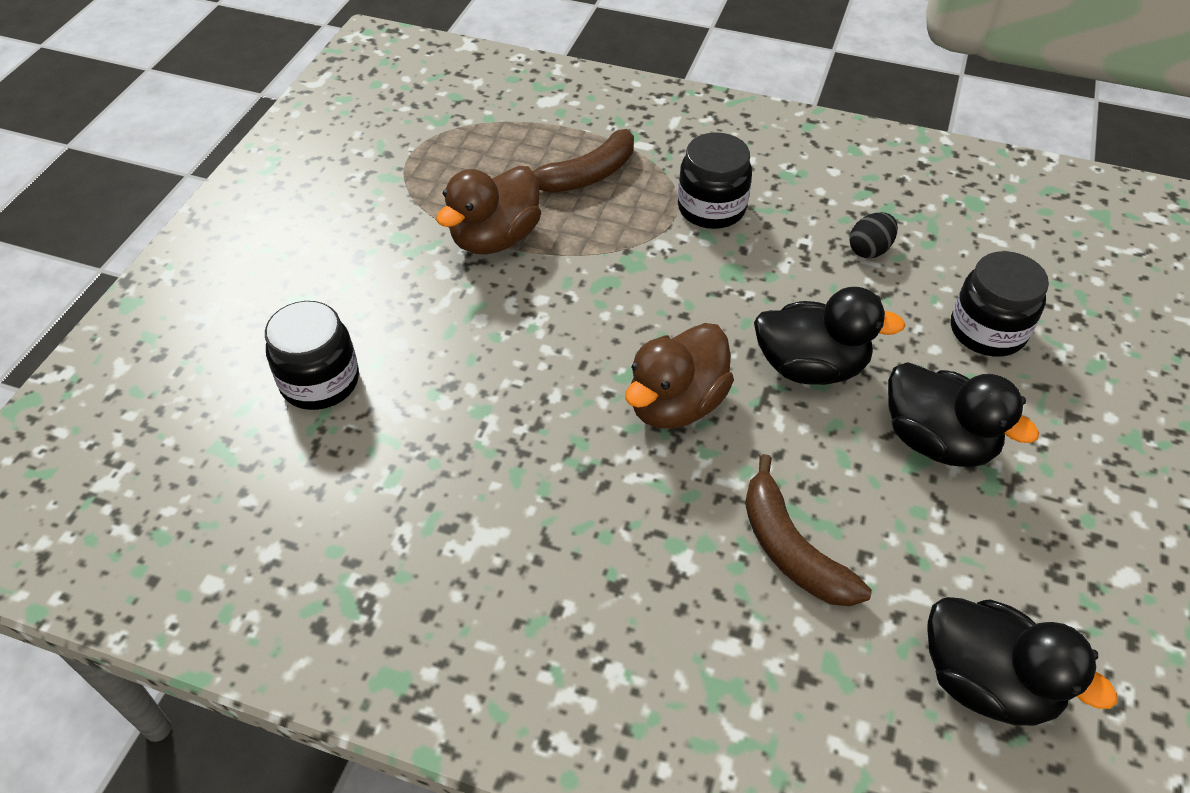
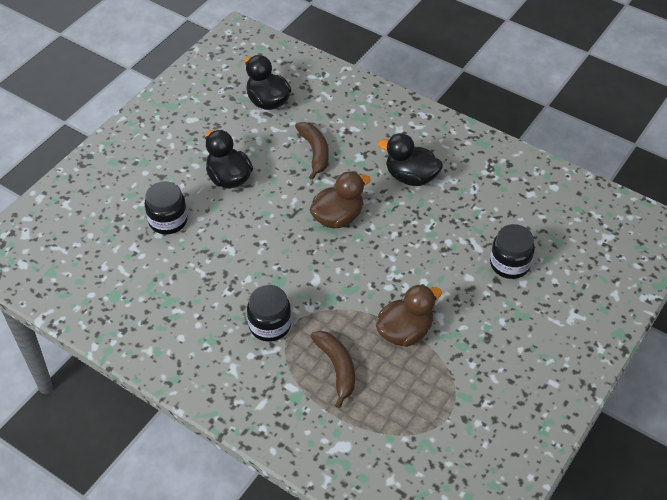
camera: 165 degrees left, 0 degrees up
brown banana [532,129,634,193] -> brown banana turned 90 degrees clockwise [310,331,355,408]
black duck [754,287,906,385] -> black duck moved to [378,133,443,186]
black egg [849,212,898,259] -> none

